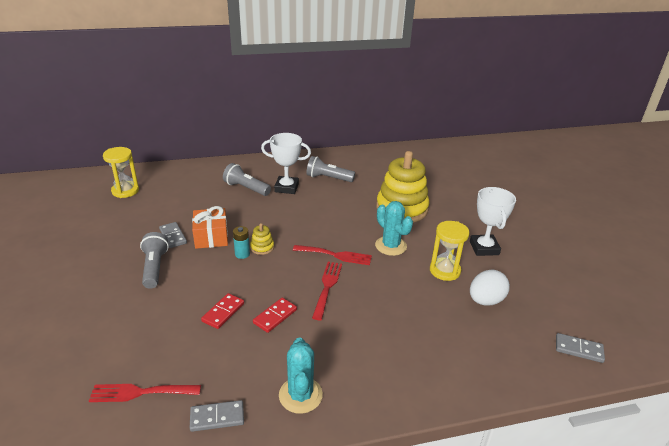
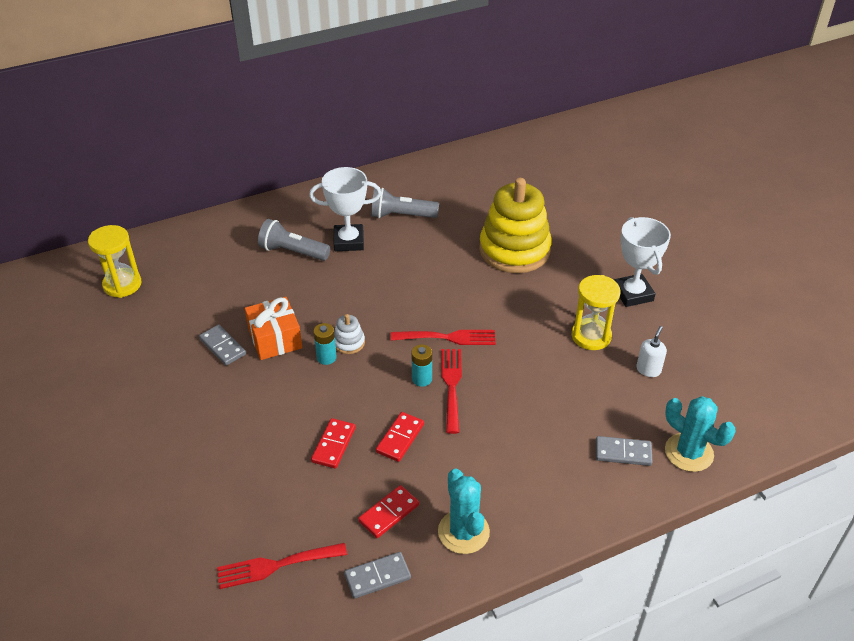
camera: 10 degrees left, 10 degrees up
grey flashlight [140,232,169,289] -> none
yellow stacking toy [250,223,274,255] -> white stacking toy [334,314,365,354]
turquoise cactus [375,201,413,256] -> turquoise cactus moved to [665,396,736,472]
white egg [470,270,510,306] -> white soap dispenser [636,326,667,377]
grey domino [556,333,605,363] -> grey domino moved to [596,436,653,466]
none -> red domino [358,485,419,538]
none -> turquoise battery [411,344,432,387]

